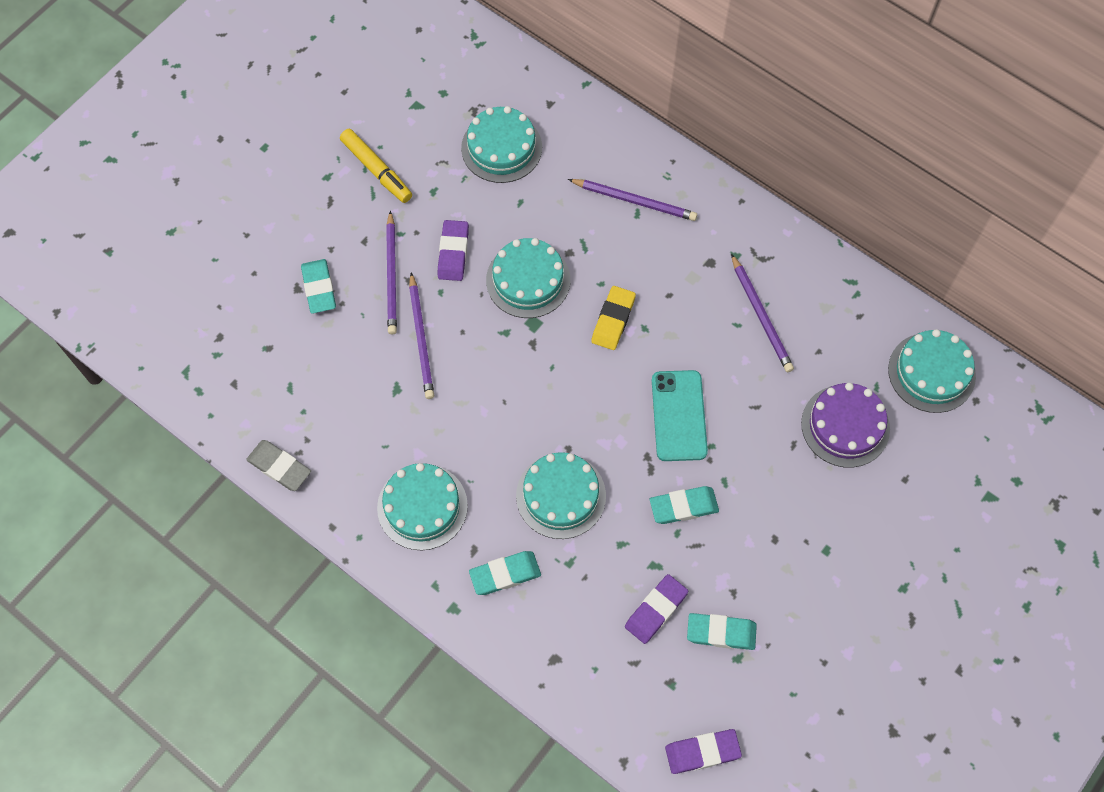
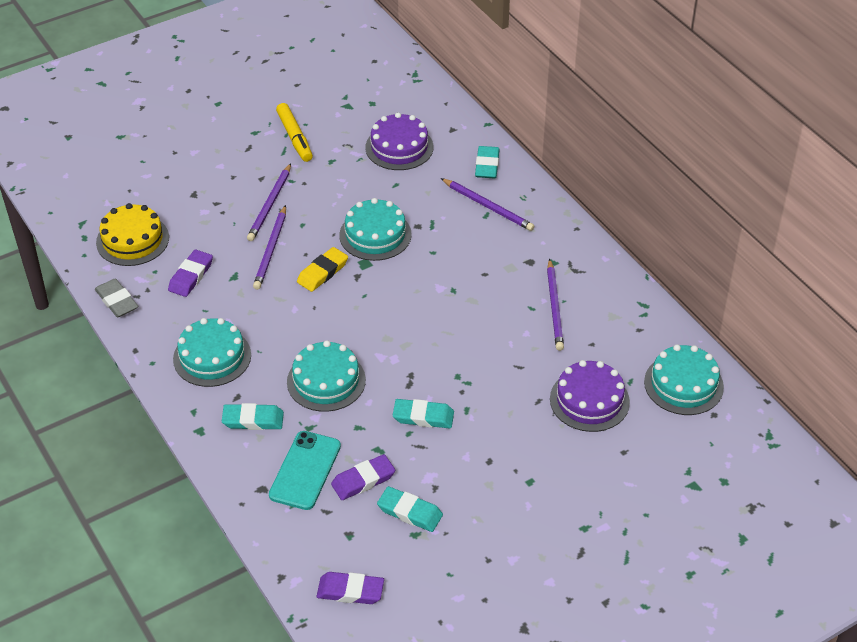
camera: 20 degrees right, 20 degrees down
turquoise eraser [301,259,336,314] -> turquoise eraser moved to [475,146,499,178]
purple eraser [438,220,469,281] -> purple eraser moved to [168,249,213,297]
turquoise cake [461,106,542,183] -> purple cake [365,112,433,170]
yellow eraser [591,286,636,350] -> yellow eraser moved to [297,247,348,292]
turquoise phone [652,370,708,461] -> turquoise phone moved to [269,431,341,510]
none -> yellow cake [96,203,169,266]

